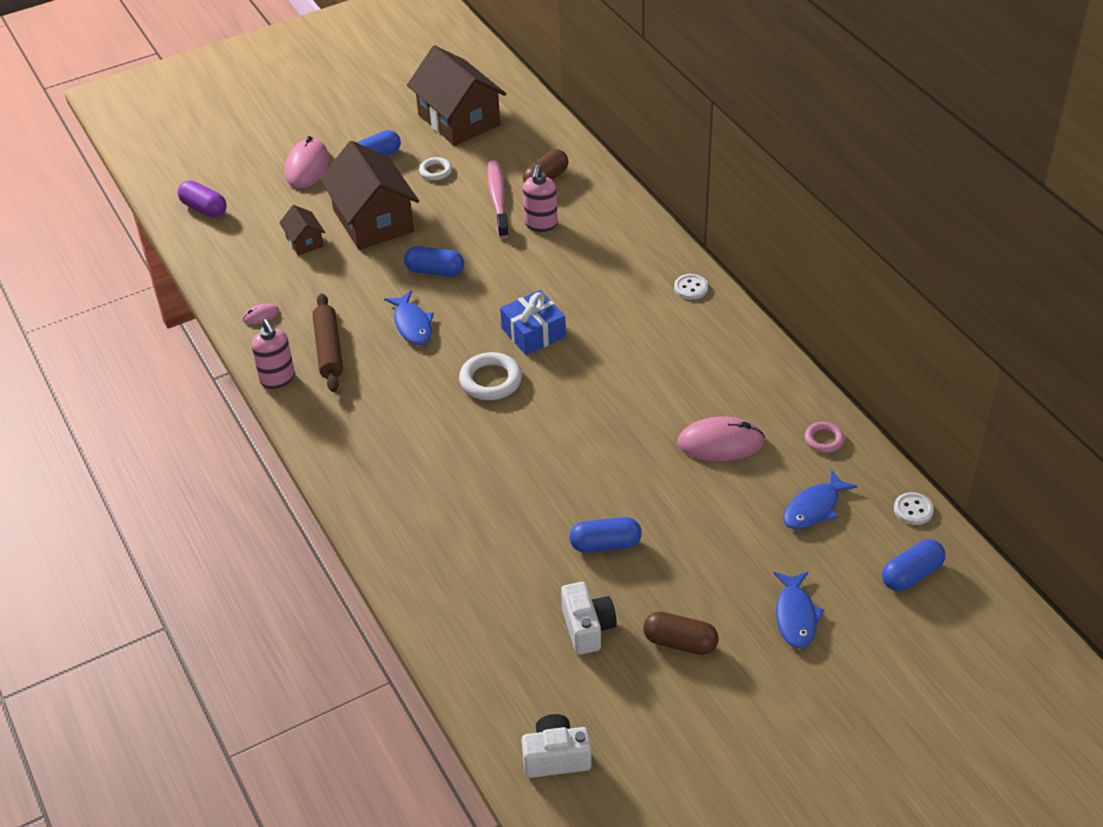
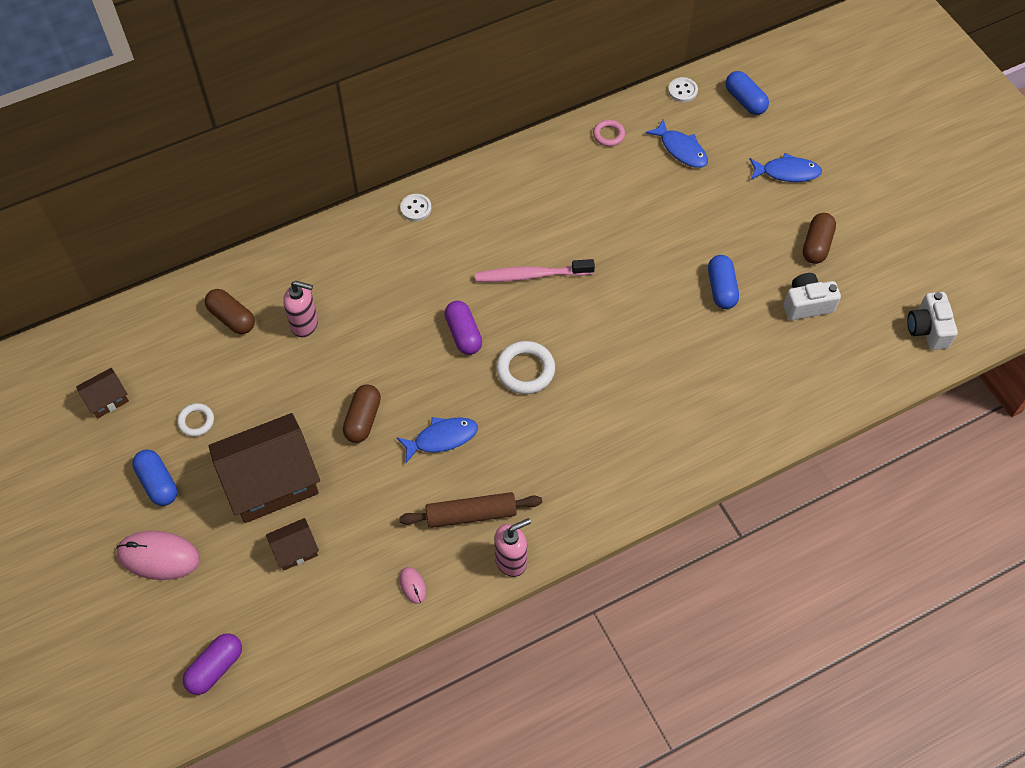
camera: 90 degrees left, 15 degrees up
blue capsule [404,246,464,277] -> brown capsule [343,384,381,443]
brown house [407,45,506,146] -> brown house [76,368,129,419], size x0.46
pink toothbrush [488,160,509,239] -> pink toothbrush moved to [475,259,595,282]
blue gift [500,290,566,355] -> purple capsule [444,301,482,355]
pink mouse [677,417,765,461] -> none

